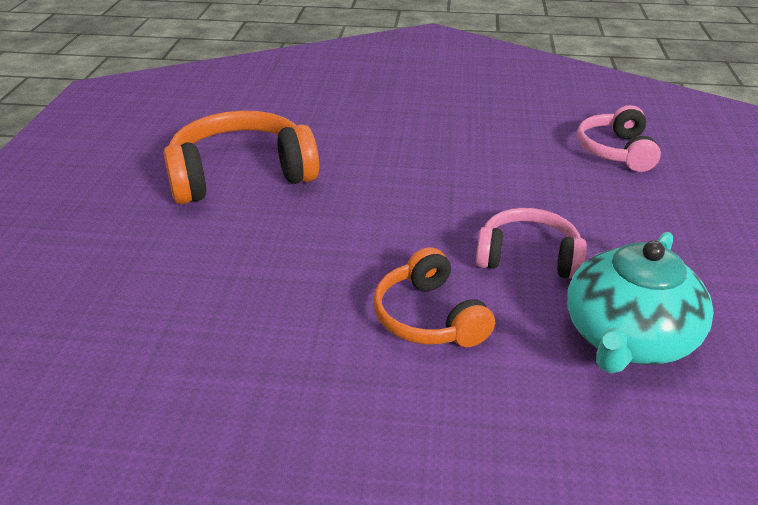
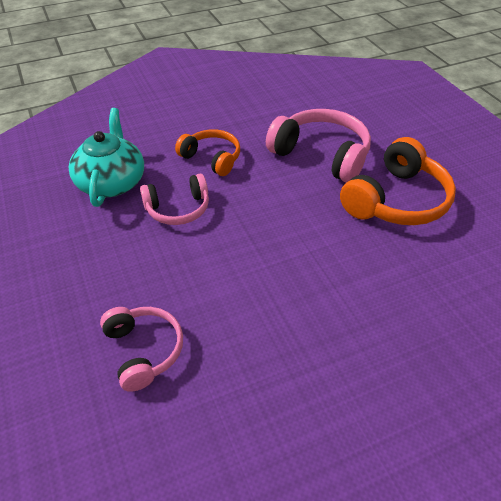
camera: 150 degrees right, 10 degrees up
none -> pink headphones [266,109,371,183]

